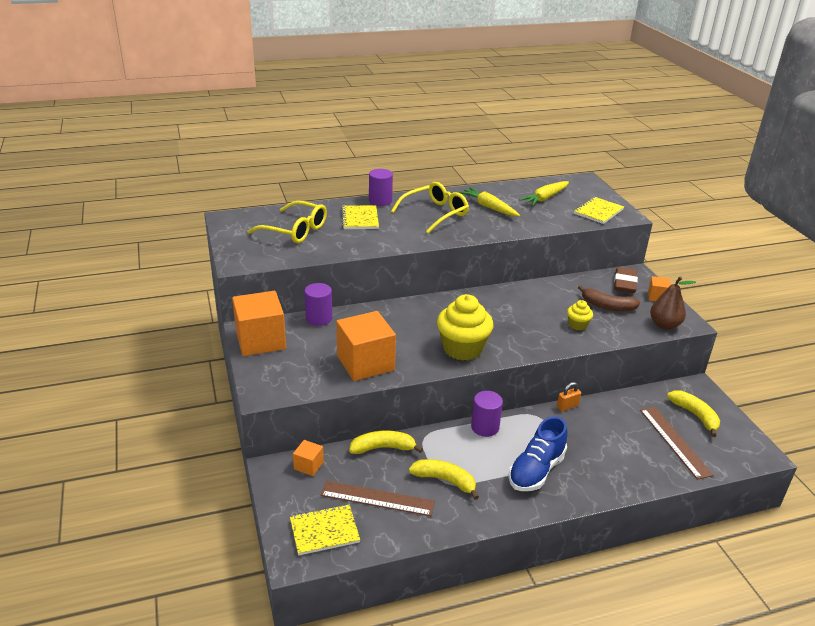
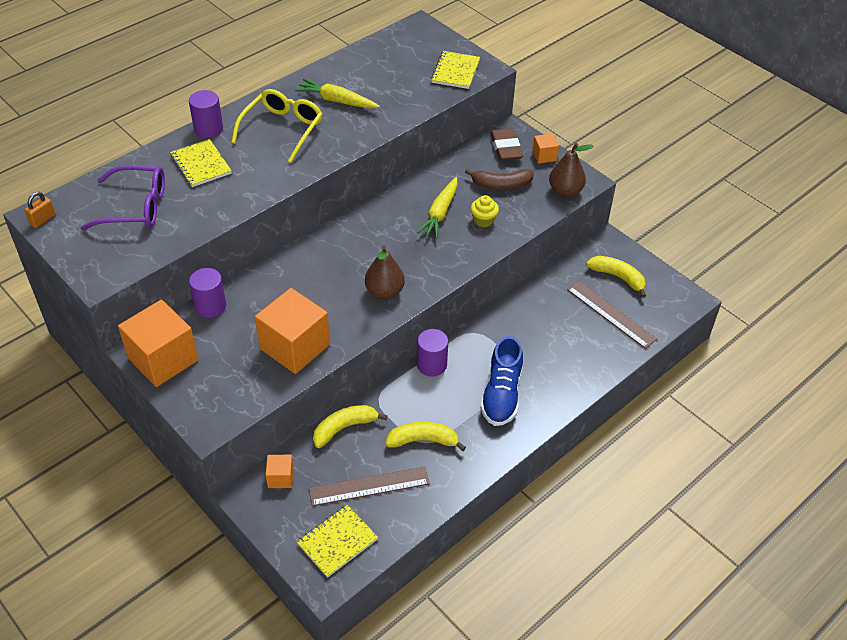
camera: 25 degrees left, 15 degrees up
yellow glasses [248,201,327,243] -> purple glasses [81,165,165,230]
yellow cupcake [437,294,493,361] -> brown pear [365,245,405,299]
yellow carrot [519,181,569,206] -> yellow carrot moved to [417,177,458,239]
orange padlock [557,382,581,411] -> orange padlock moved to [25,192,55,228]

